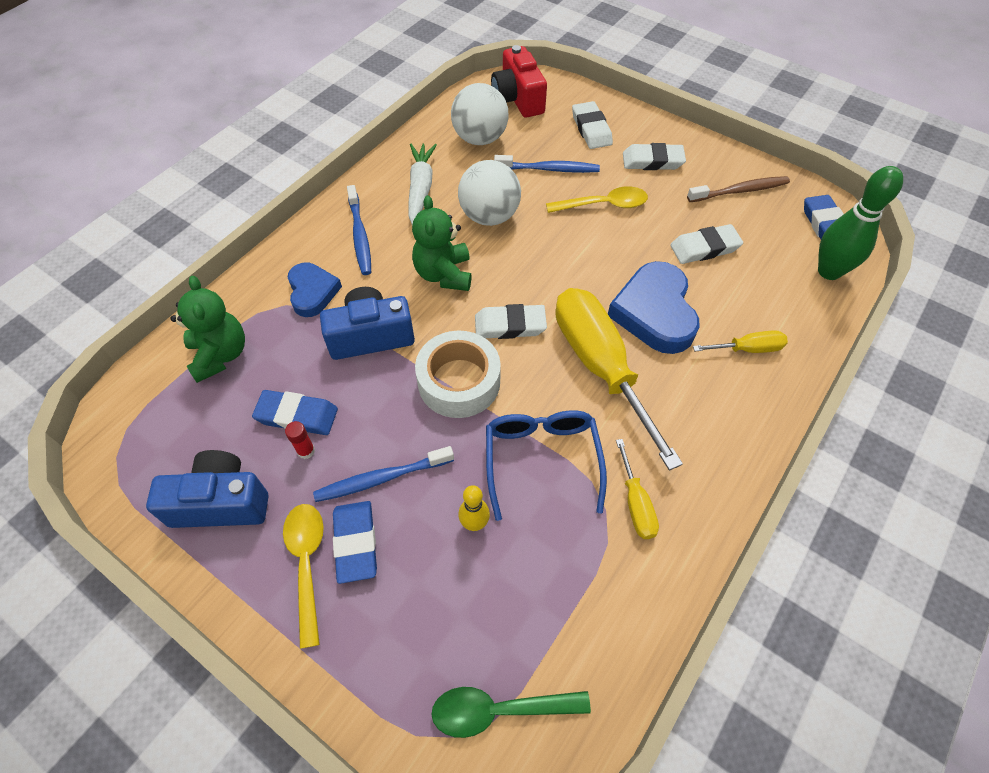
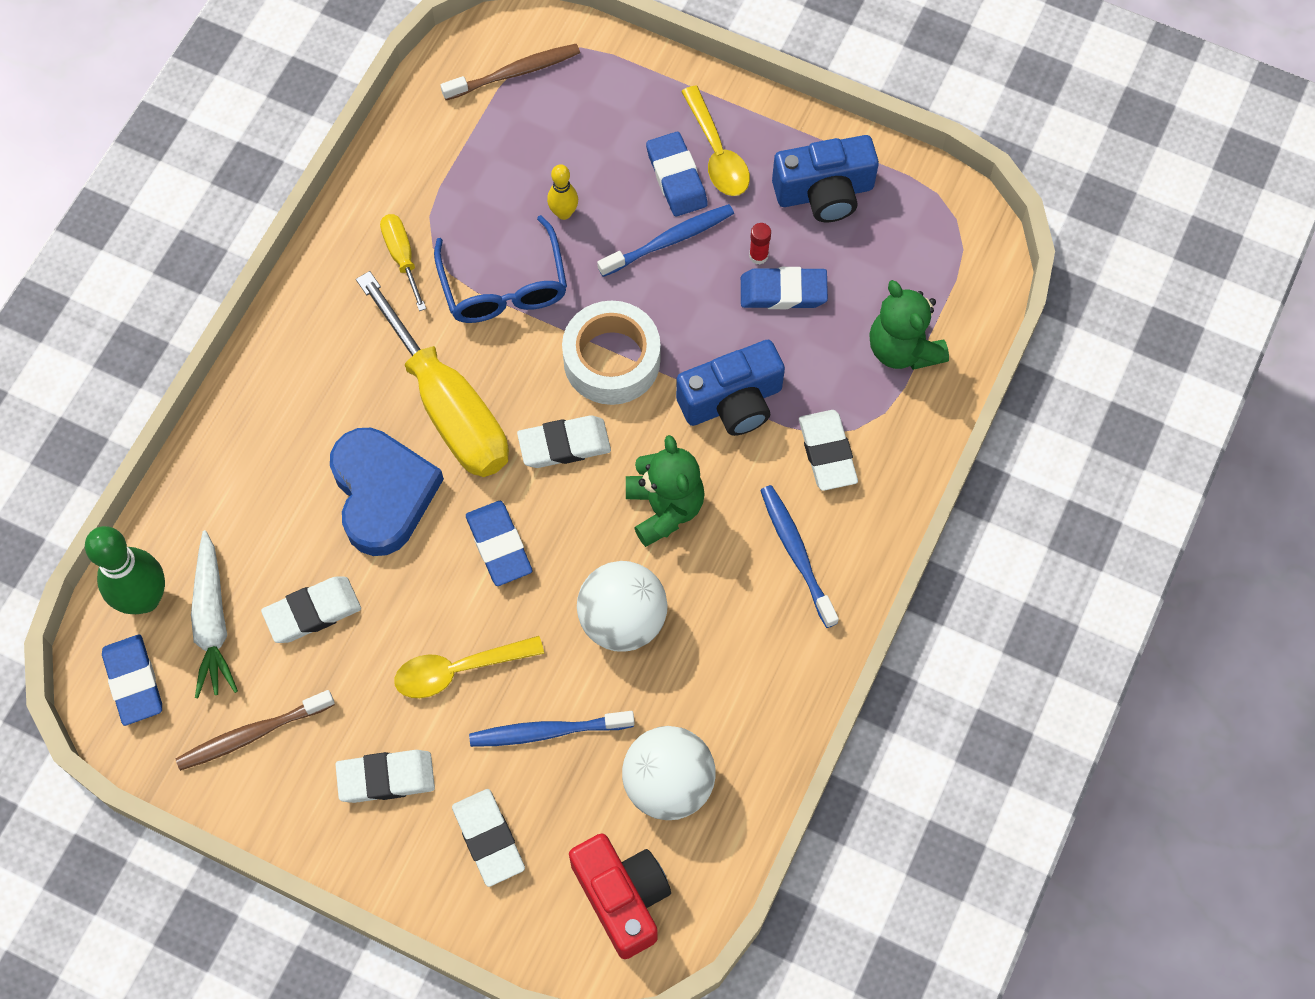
camera: 170 degrees right, 10 degrees up
blue heart [288,262,342,317] -> white eraser [799,410,858,491]
white carrot [408,144,437,225] -> white carrot moved to [191,530,238,698]
green spoon [431,687,591,738] -> brown toothbrush [441,44,580,100]
yellow screwdriver [693,330,788,353] -> none
none -> blue eraser [466,501,532,586]

